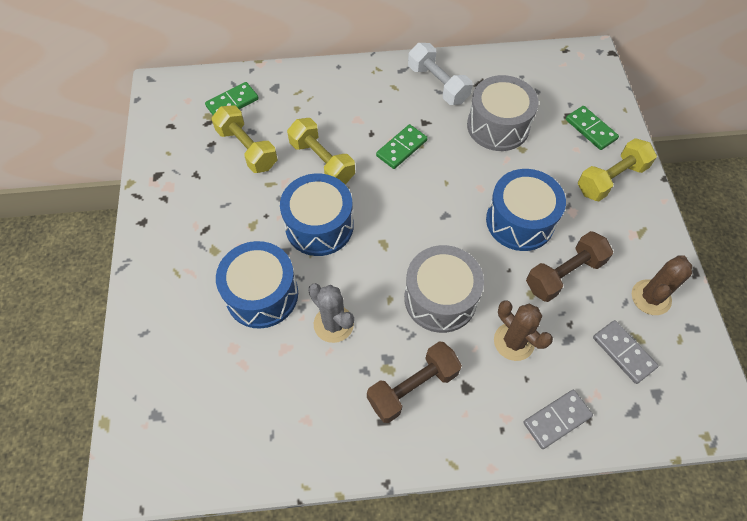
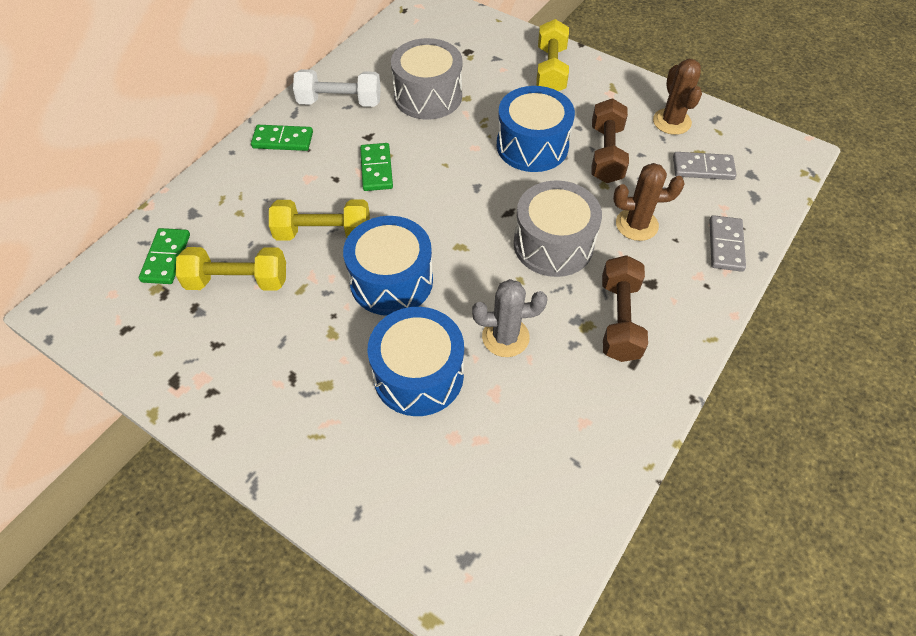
camera: 50 degrees left, 5 degrees down
green domino [566,106,619,150] -> green domino moved to [251,125,313,151]

